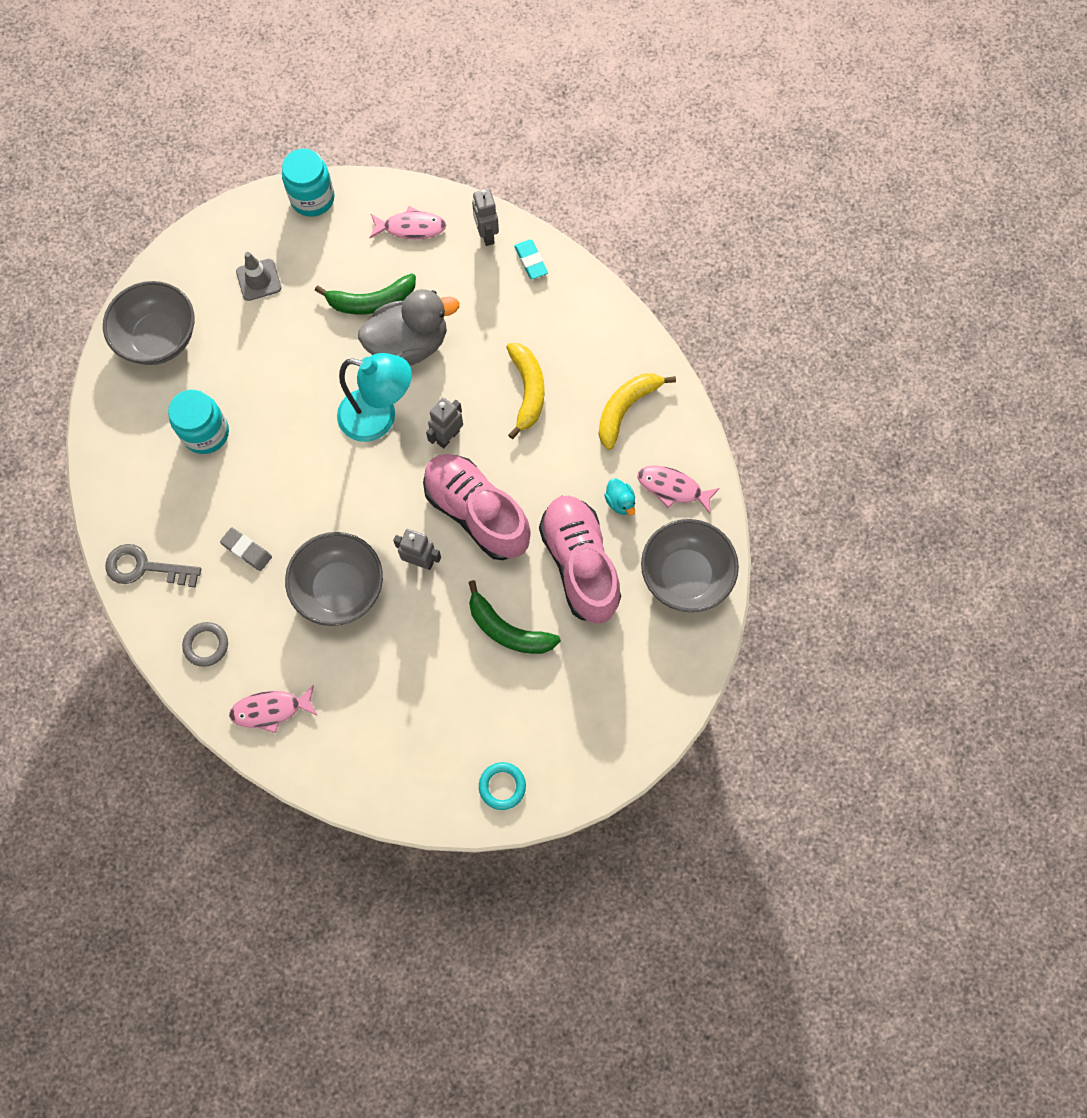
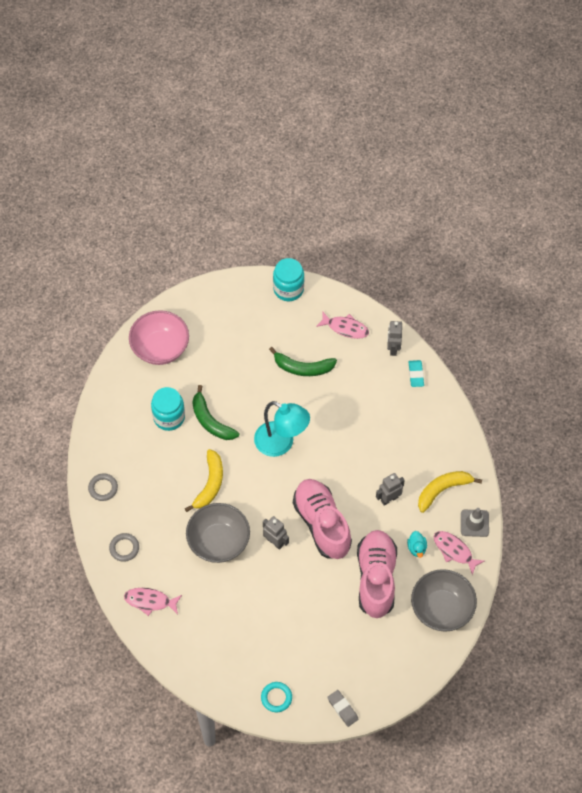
camera: 20 degrees right, 10 degrees down
grey bowl [103,281,194,365] -> pink bowl [129,310,189,365]
grey key [105,544,201,588] -> grey ring [88,474,118,501]
grey eraser [220,528,272,571] -> grey eraser moved to [327,690,358,727]
grey traffic cone [236,252,281,301] -> grey traffic cone moved to [461,508,489,537]
grey duck [358,289,459,366] -> none
grey robot [426,398,463,448] -> grey robot moved to [376,473,405,506]
green banana [468,580,561,654] -> green banana moved to [192,385,239,440]
yellow banana [506,343,544,439] -> yellow banana moved to [185,449,223,512]

